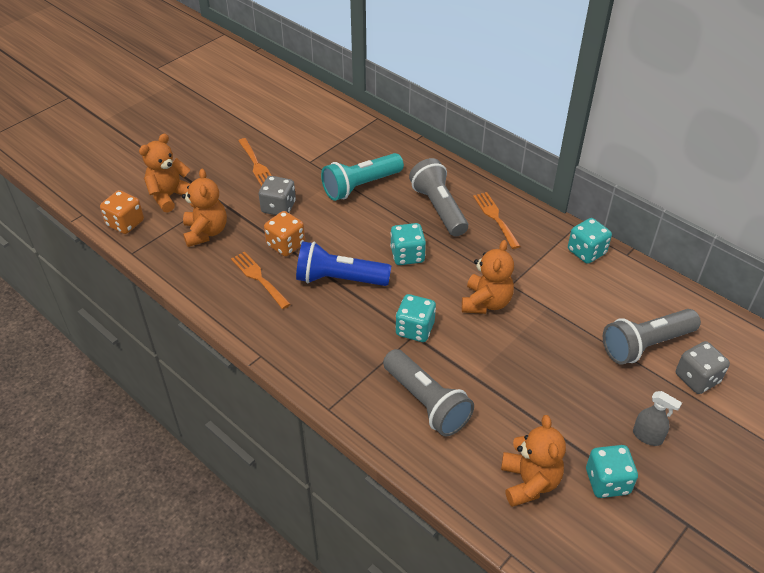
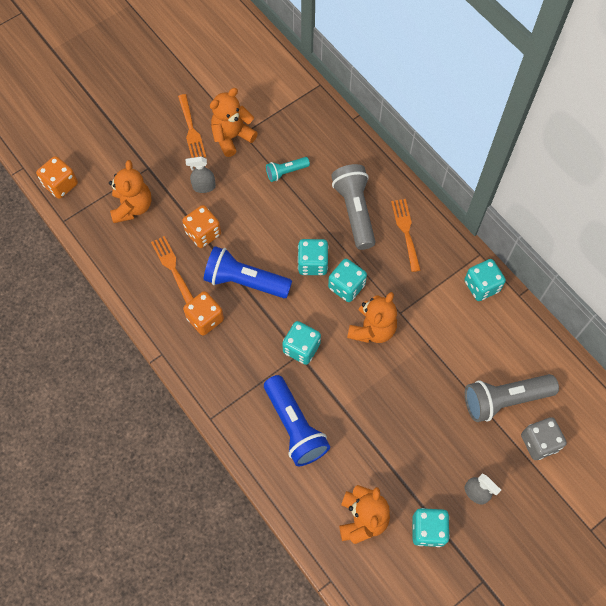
camera: 10 degrees right, 20 degrees up
orange teddy bear [139,134,190,212] -> orange teddy bear moved to [210,88,258,157]
grey dice [259,176,296,215] -> grey spray bottle [186,157,216,193]
turquoise flashlight [321,153,404,201] -> turquoise flashlight [266,157,310,182], size x0.53
grey flashlight [383,349,474,437] -> blue flashlight [264,375,330,466]
none -> orange dice [183,291,224,336]
none -> turquoise dice [328,259,367,302]

